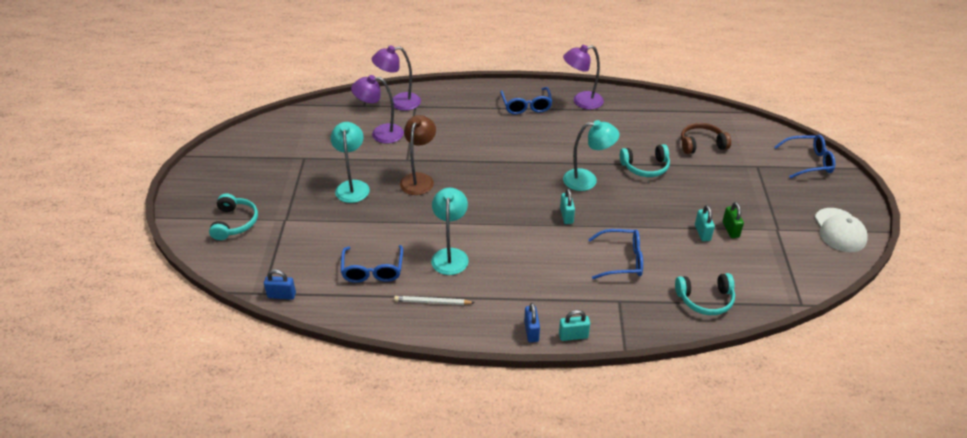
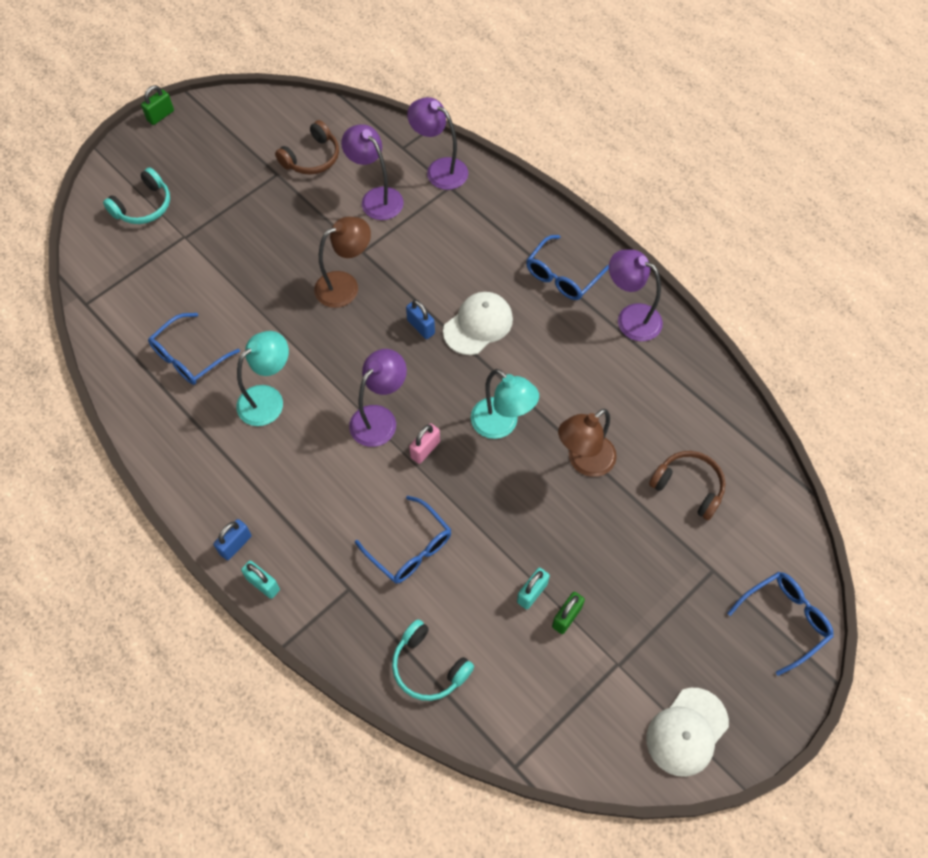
camera: 45 degrees right, 20 degrees up
blue padlock [264,269,296,300] -> blue padlock moved to [406,300,435,339]
turquoise lamp [330,122,370,203] -> none
white pencil [394,296,475,305] -> none
turquoise padlock [560,189,575,224] -> pink padlock [409,424,440,464]
turquoise headphones [620,144,670,177] -> brown lamp [558,409,617,477]
blue glasses [774,135,835,178] -> blue glasses turned 75 degrees counterclockwise [727,572,834,676]
none -> green padlock [141,85,174,125]
none -> brown headphones [275,120,339,175]
none -> purple lamp [349,349,407,447]
none -> white cap [443,292,513,355]

